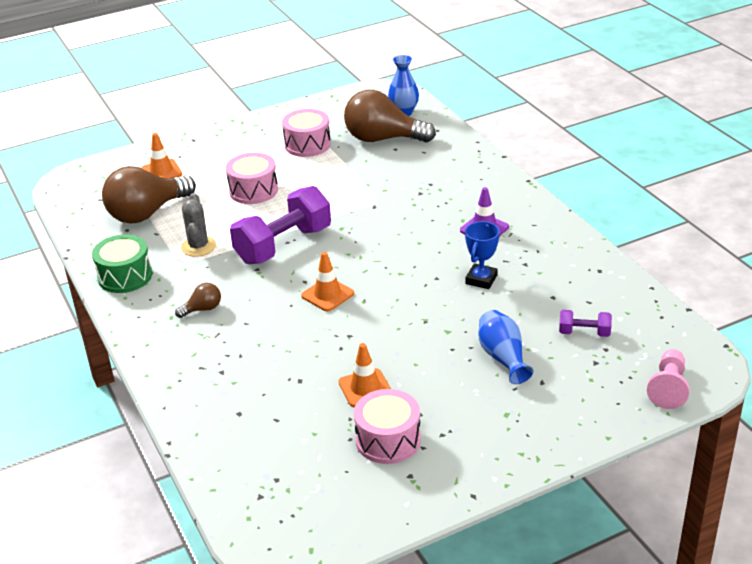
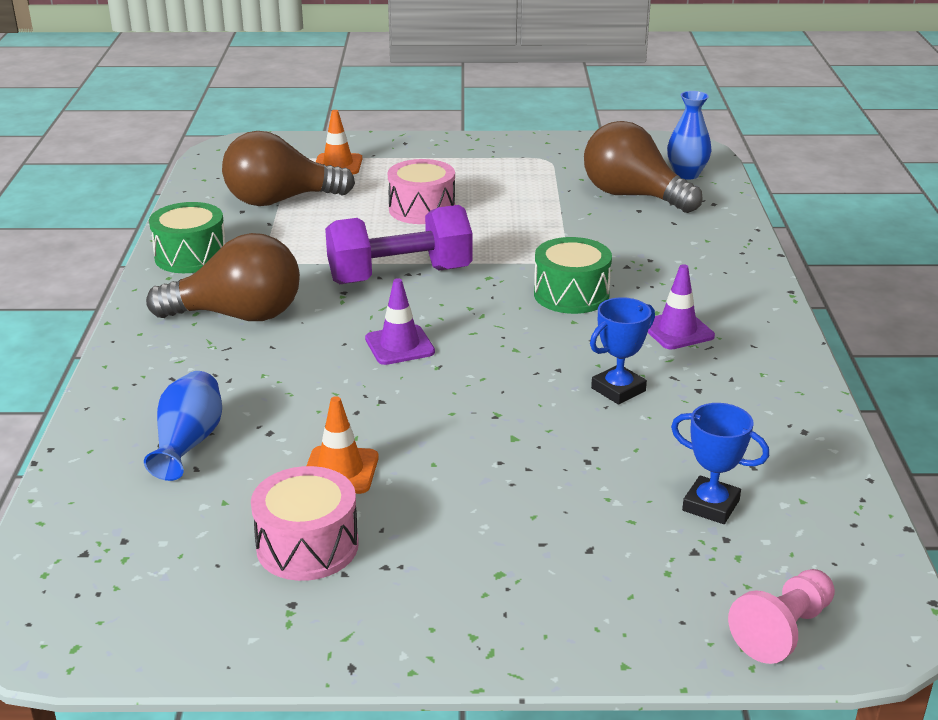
camera: 25 degrees right, 5 degrees down
brown light bulb [175,283,221,318] -> brown light bulb [146,233,300,321], size x2.29
grey cactus [181,193,216,257] -> none
pink drum [282,109,331,157] -> none
orange traffic cone [301,252,354,311] -> purple traffic cone [365,278,435,365]
blue vase [479,310,534,384] -> blue vase moved to [144,371,222,481]
purple dumbbell [559,310,612,337] -> blue trophy [671,403,769,524]
none -> green drum [534,237,612,314]

